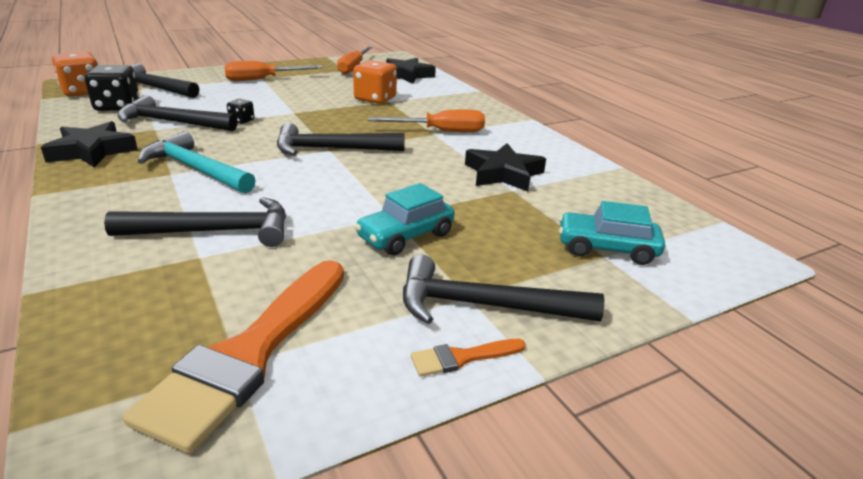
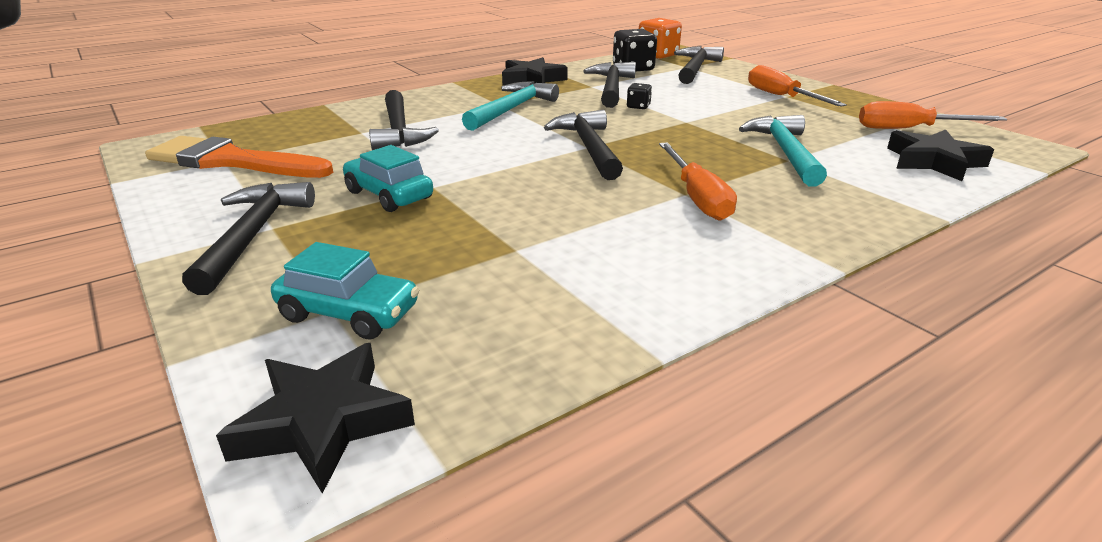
camera: 85 degrees right, 0 degrees up
orange dice [353,60,397,104] -> turquoise hammer [739,115,827,186]
orange brush [411,339,526,377] -> none
black star [465,143,546,192] -> black star moved to [216,343,415,494]
turquoise car [559,201,665,265] -> turquoise car turned 105 degrees clockwise [271,242,419,339]

